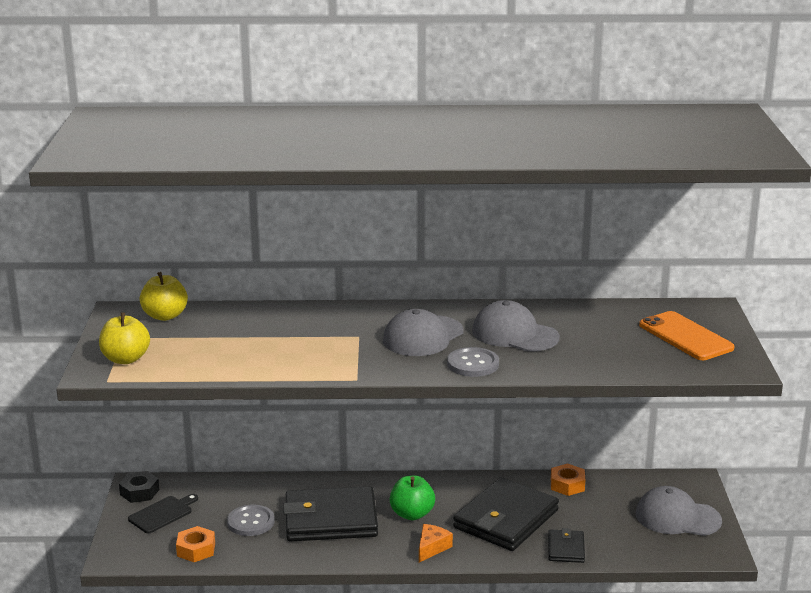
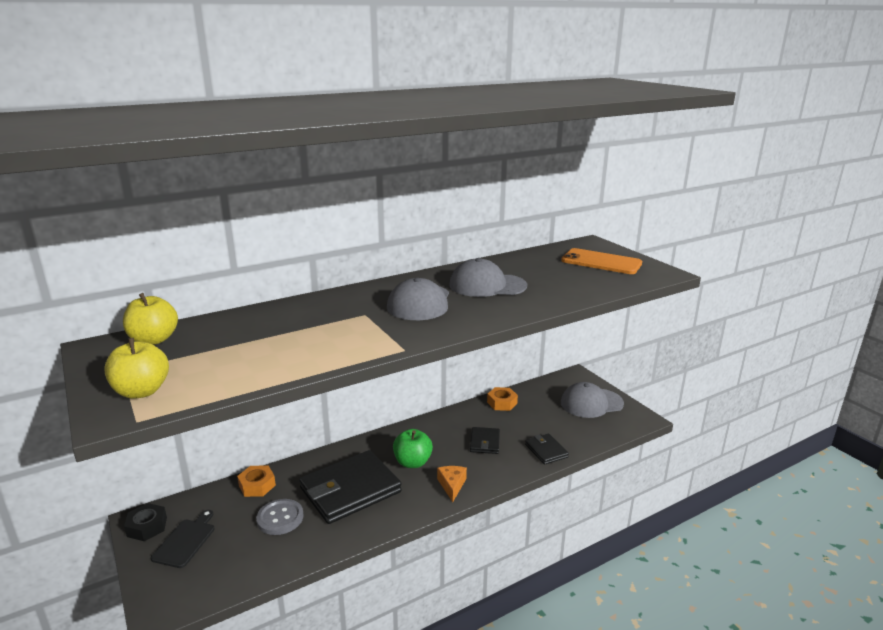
camera: 30 degrees left, 0 degrees up
orange nut [176,526,215,562] -> orange nut moved to [237,465,276,497]
grey button [447,347,499,377] -> none
black wallet [453,477,559,551] -> black wallet [470,427,500,454], size x0.49

